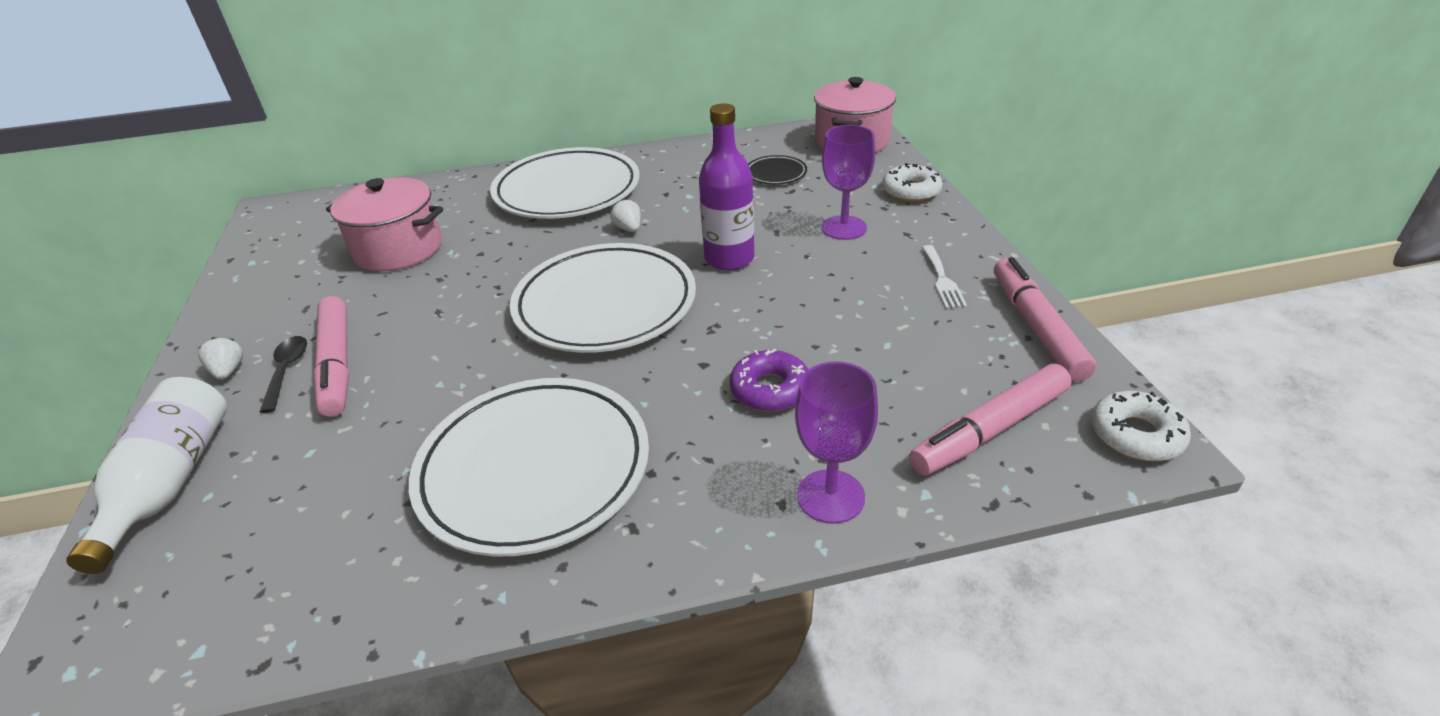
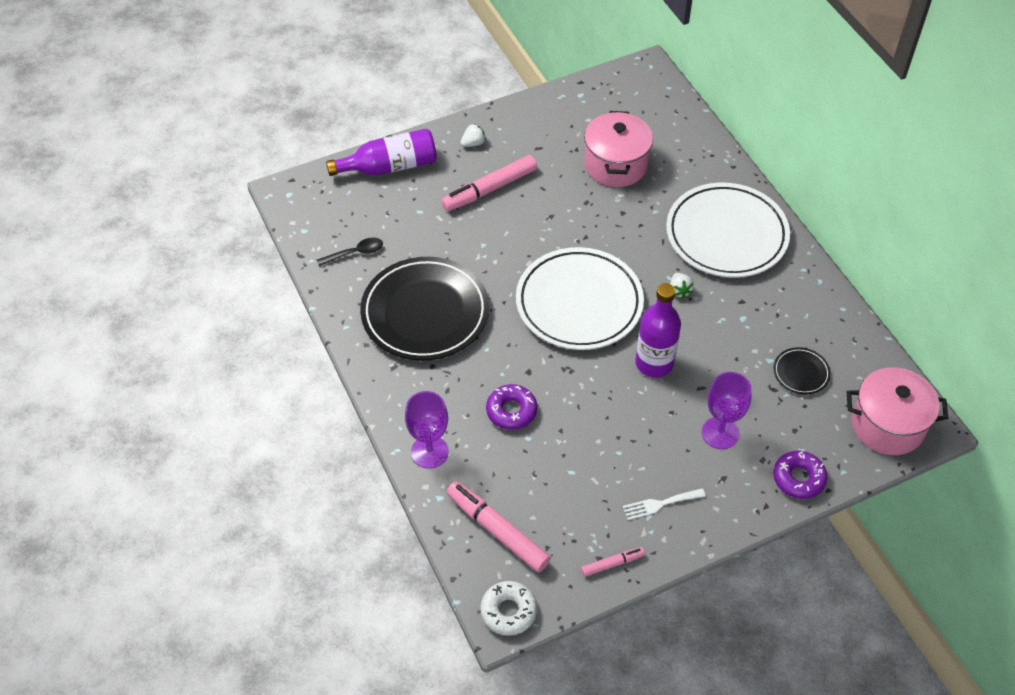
camera: 75 degrees right, 15 degrees up
white bottle [66,377,227,574] -> purple bottle [326,129,437,176]
black spoon [260,336,307,413] -> black spoon moved to [317,238,383,266]
white plate [409,378,649,557] -> black plate [360,257,489,361]
white strawberry [610,199,641,232] -> white strawberry turned 120 degrees clockwise [670,273,694,298]
white donut [882,163,942,202] -> purple donut [773,451,827,499]
pink marker [994,257,1097,381] -> pink marker [581,547,645,577], size x0.51

